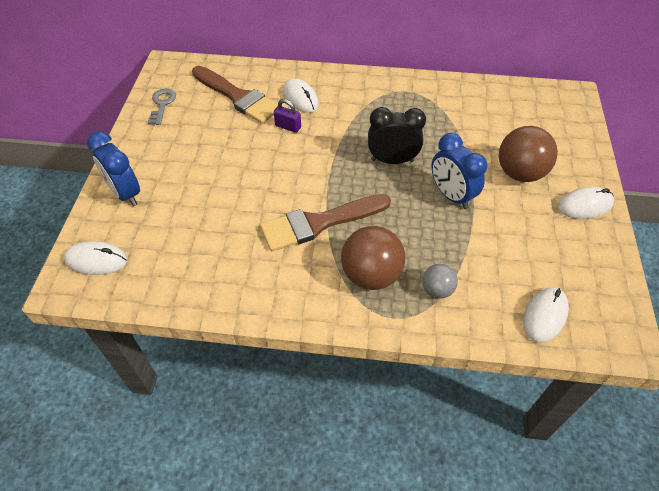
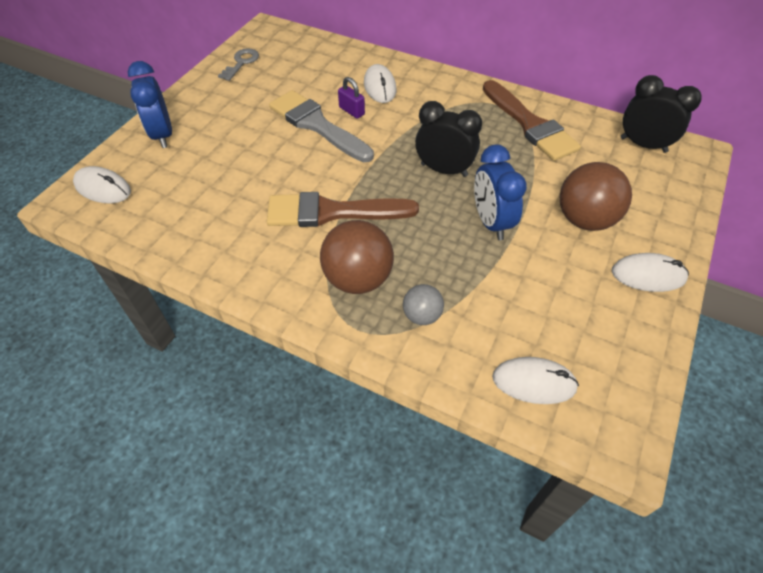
camera: 20 degrees right, 0 degrees up
brown brush [192,66,278,124] -> brown brush moved to [483,80,581,161]
white mouse [523,288,569,343] -> white mouse turned 45 degrees clockwise [492,357,579,404]
none -> grey brush [269,90,374,162]
none -> black clock [621,75,702,153]

